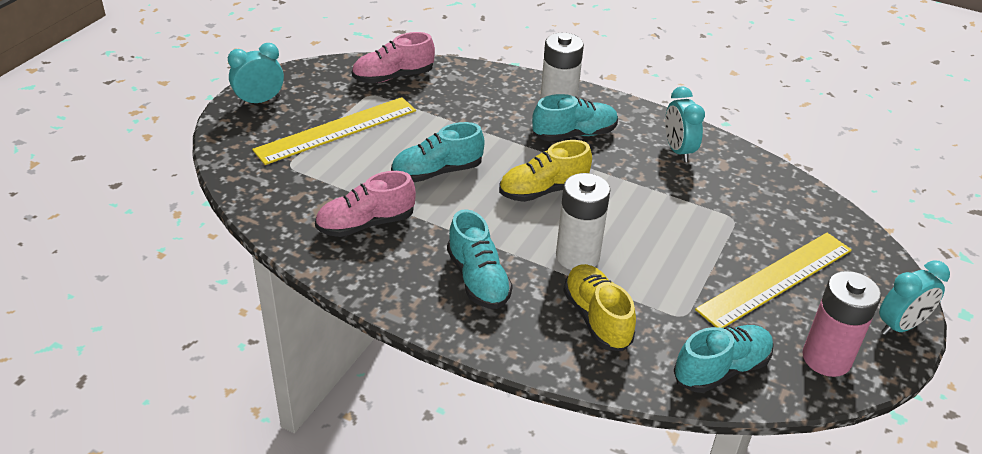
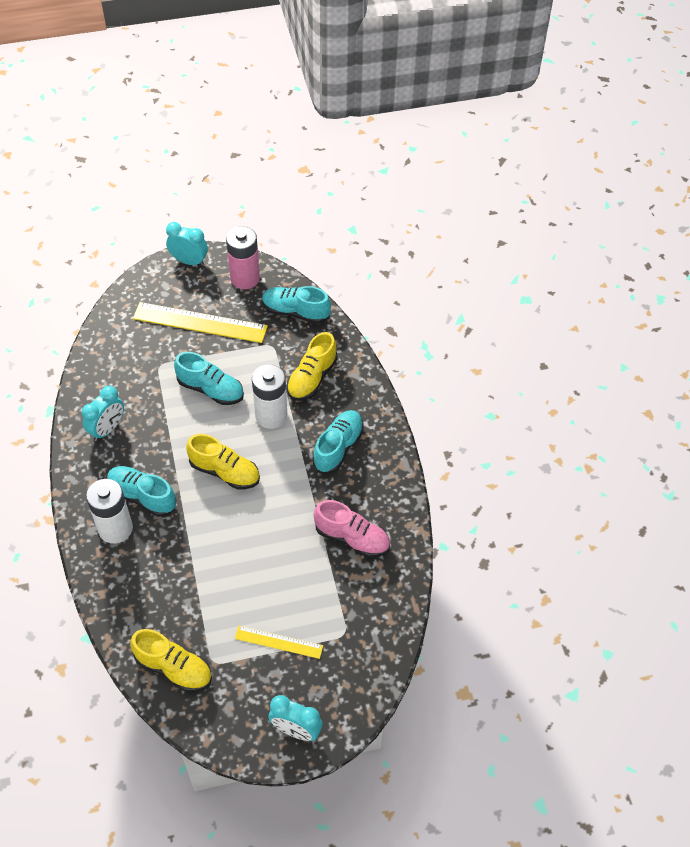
camera: 130 degrees left, 15 degrees up
yellow ruler [252,97,416,165] -> yellow ruler [235,626,323,659], size x0.55
pink shoe [352,32,435,83] -> yellow shoe [130,629,212,692]
turquoise shoe [391,122,484,182] -> turquoise shoe moved to [174,352,244,405]

